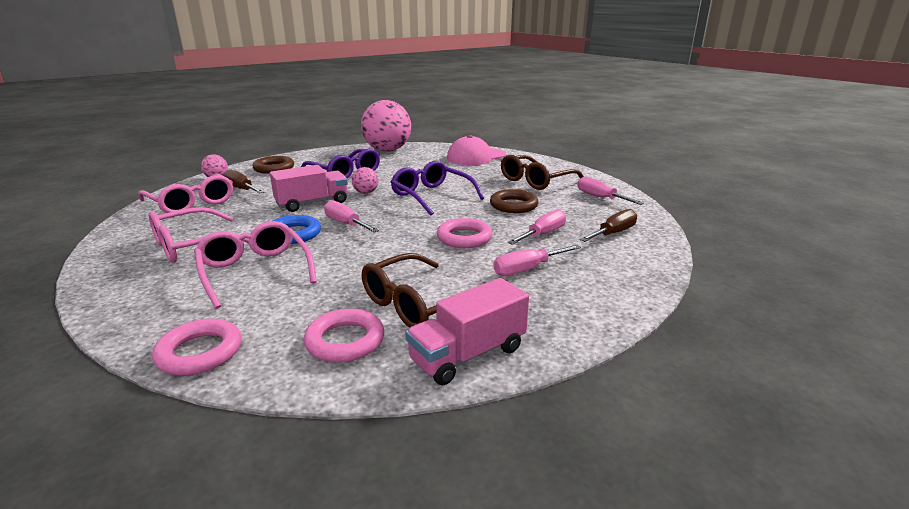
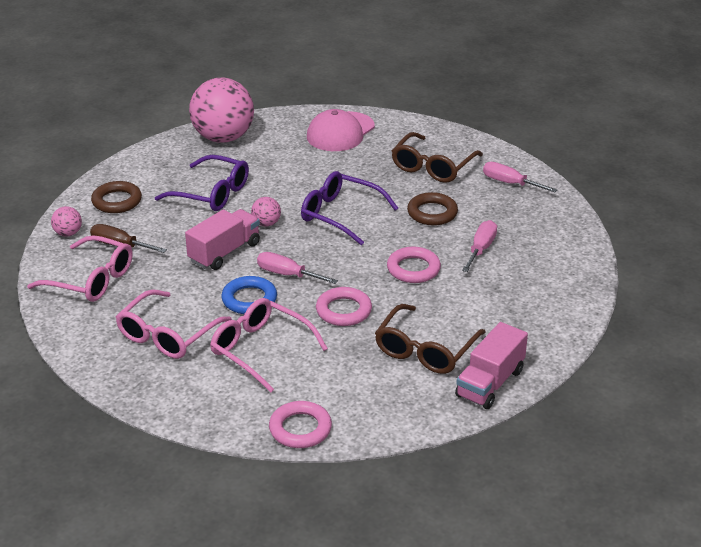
camera: 20 degrees left, 10 degrees up
pink ring [304,309,384,363] -> pink ring moved to [316,287,372,326]
pink screwdriver [493,245,581,276] -> none
brown screwdriver [580,209,637,242] -> none

